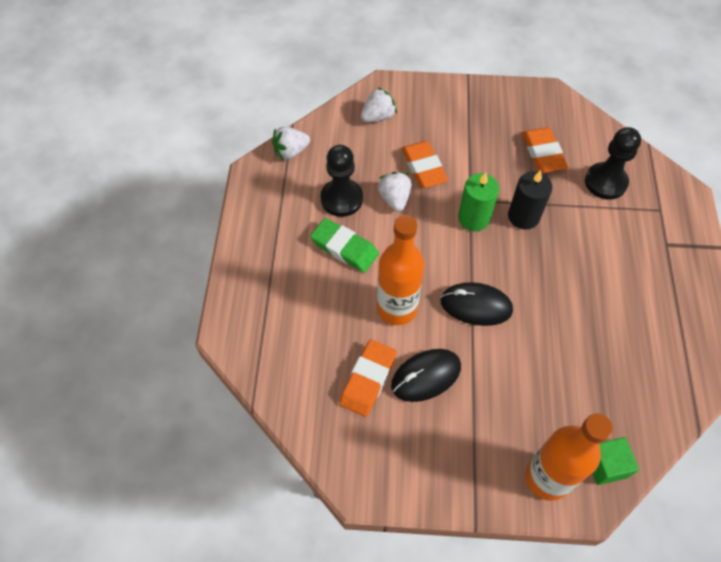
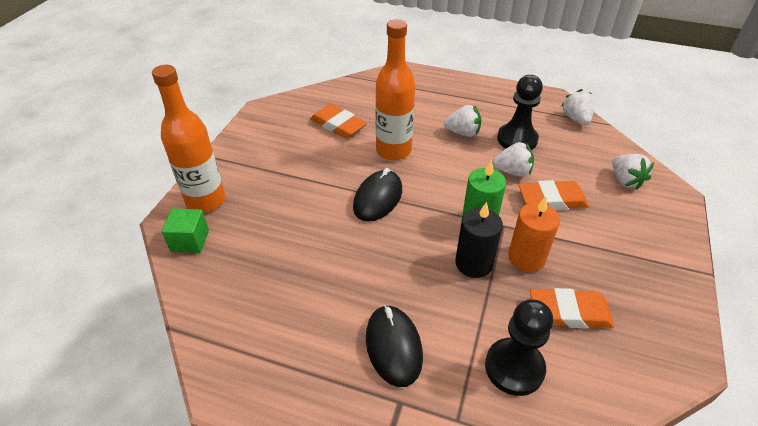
camera: 105 degrees right, 15 degrees down
green eraser [310,218,379,273] -> white strawberry [444,105,481,137]
black mouse [391,349,461,402] -> black mouse moved to [366,305,423,387]
none -> orange candle [508,197,560,272]

